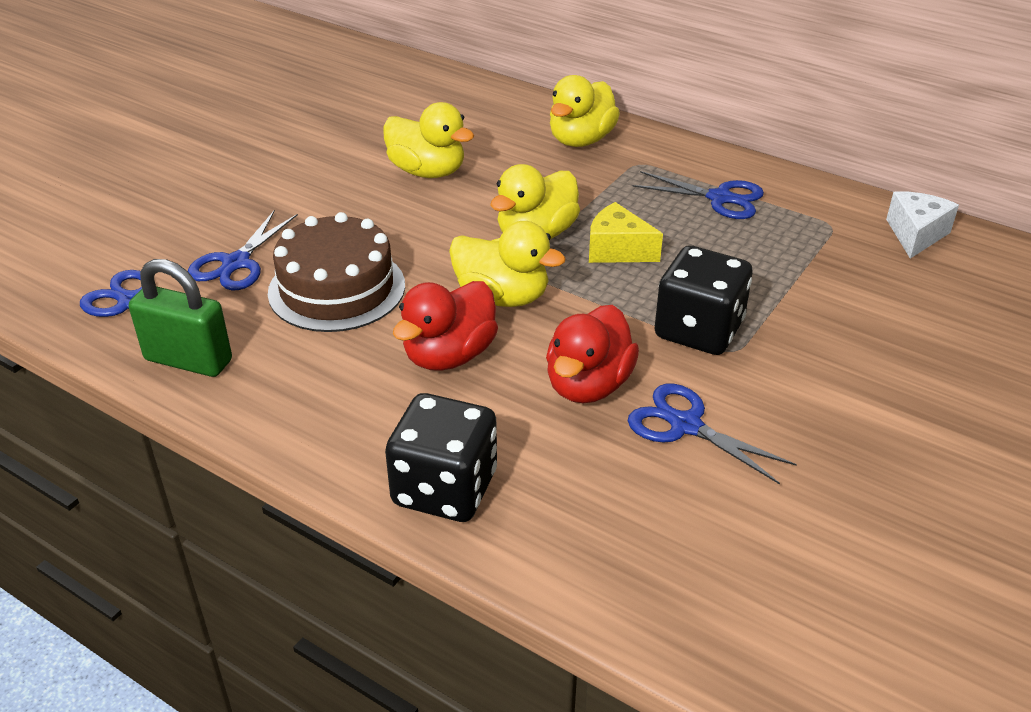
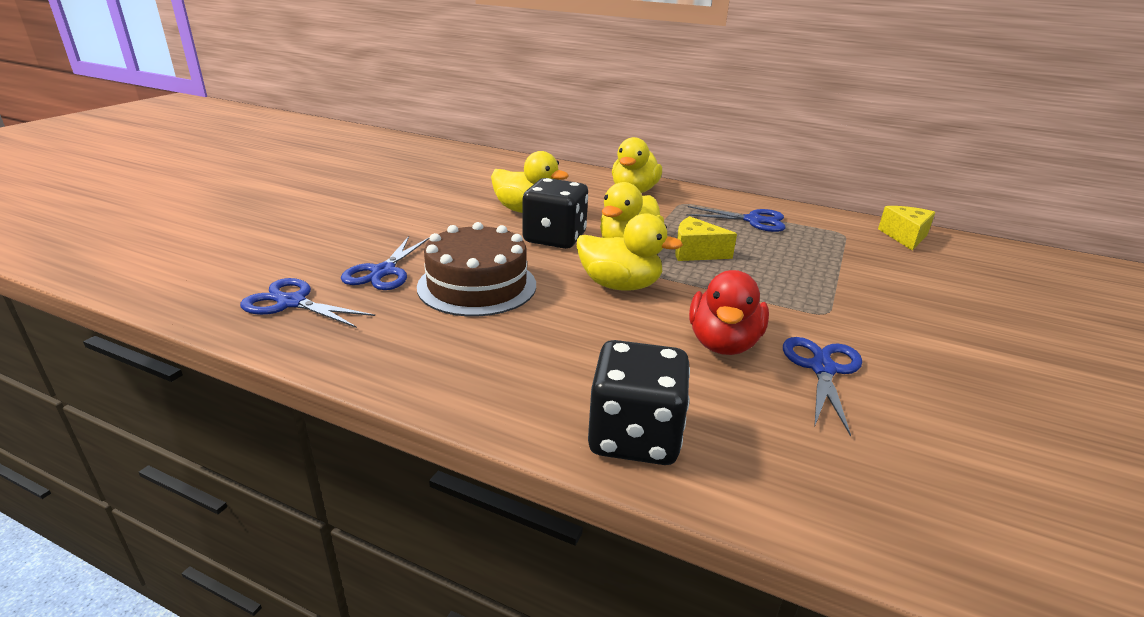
camera: 10 degrees left, 10 degrees down
green padlock [129,259,232,377] -> none
red duck [393,281,498,371] -> none
blue scissors [628,383,797,484] -> blue scissors turned 75 degrees clockwise [783,337,862,436]
black dice [654,246,753,355] -> black dice moved to [523,178,588,249]
white cheese [886,191,959,259] -> yellow cheese [878,206,935,250]

